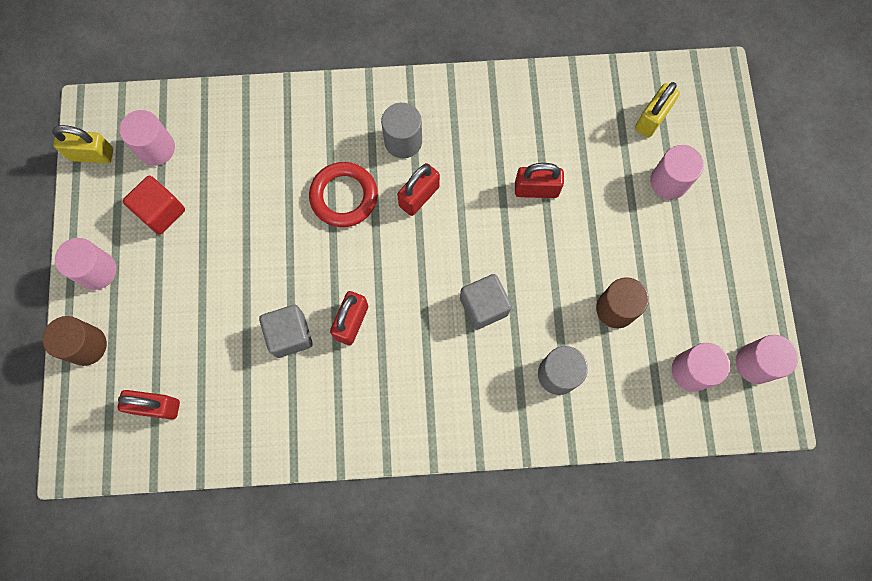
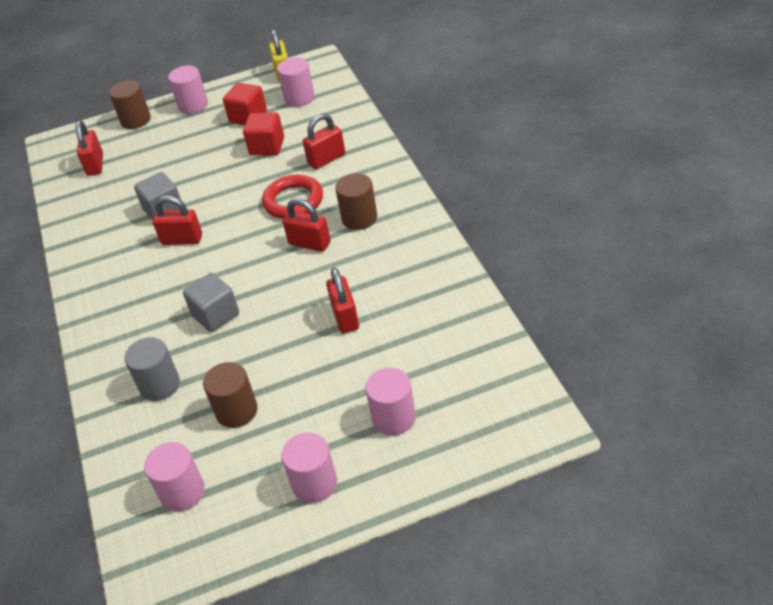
camera: 80 degrees right, 30 degrees down
grey cylinder [381,103,422,158] -> brown cylinder [335,173,377,230]
yellow padlock [635,82,680,138] -> none
pink cylinder [736,335,798,384] -> pink cylinder moved to [281,432,337,503]
none -> red cube [243,113,284,156]
none -> red padlock [303,113,345,169]

